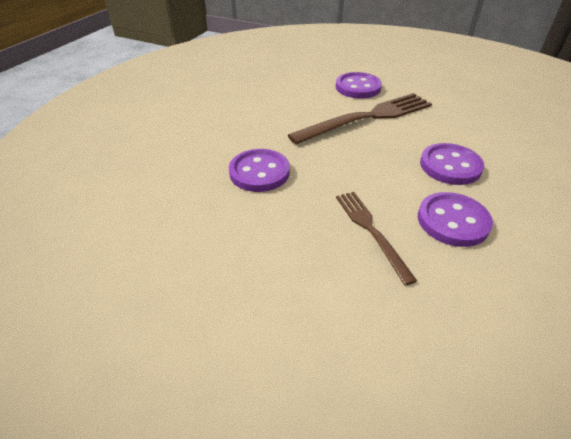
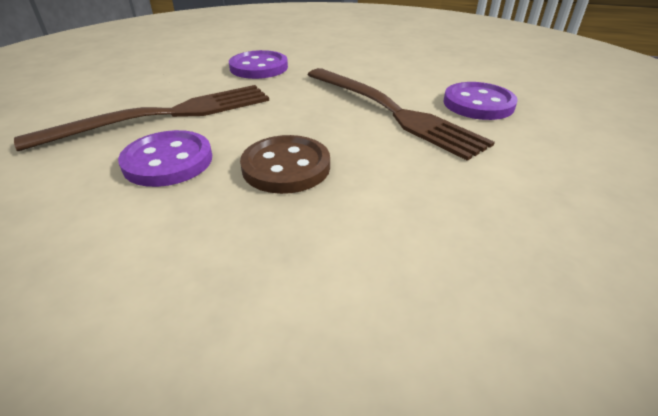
camera: 80 degrees right, 5 degrees down
brown fork [336,192,417,286] -> brown fork [14,85,269,151], size x1.74
purple button [420,143,484,185] -> brown button [240,135,330,194]

